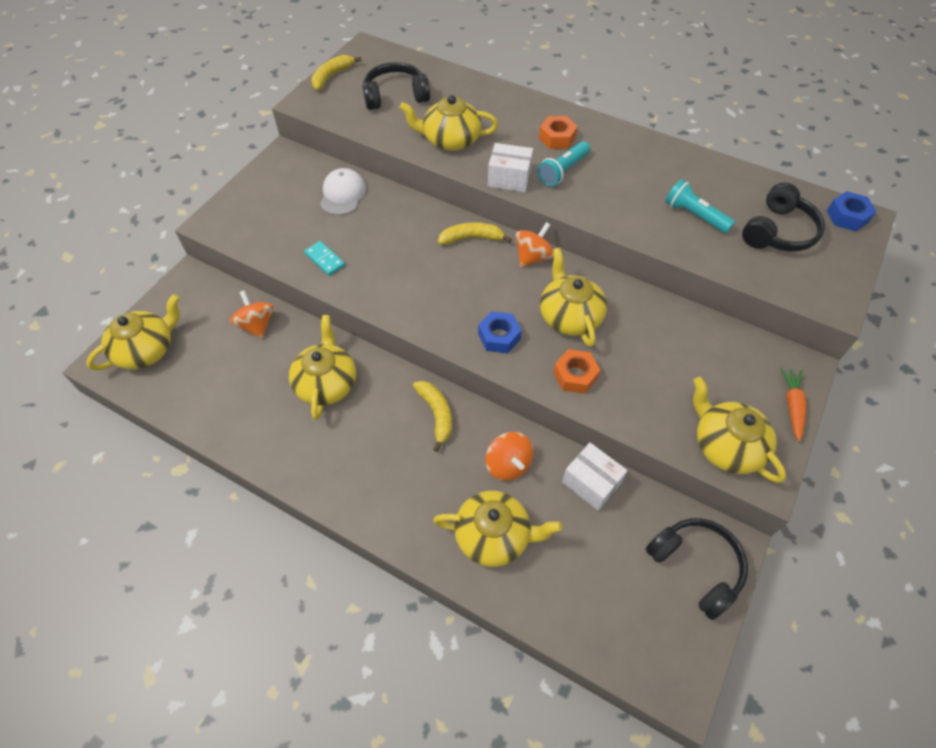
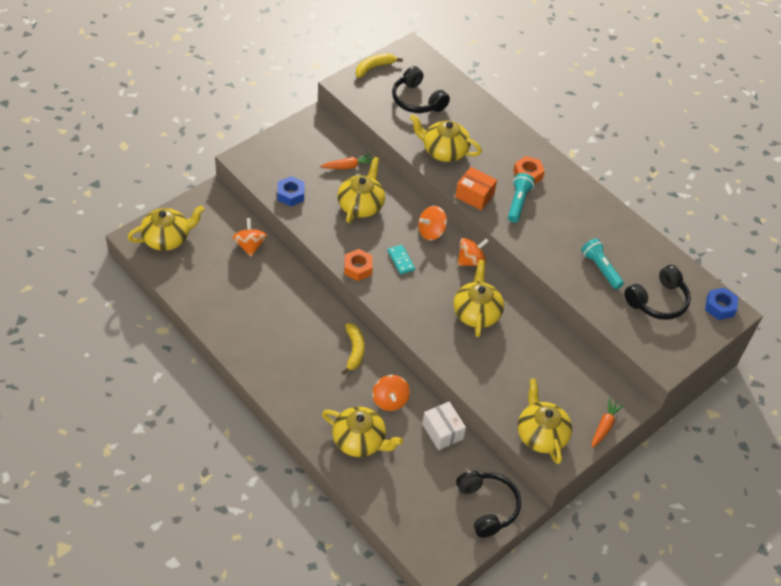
camera: 15 degrees right, 5 degrees down
yellow teapot [289,315,356,420] -> yellow teapot moved to [337,157,385,223]
turquoise domino [304,241,345,276] -> turquoise domino moved to [388,245,415,274]
white cap [320,168,366,215] -> orange carrot [320,154,373,169]
black headphones [362,62,430,110] -> black headphones turned 135 degrees counterclockwise [392,66,450,113]
yellow banana [438,222,512,245] -> orange spinning top [418,206,447,240]
blue nut [478,311,522,353] -> blue nut moved to [278,176,304,206]
white box [488,143,533,192] -> orange box [455,167,497,211]
turquoise flashlight [537,141,590,187] -> turquoise flashlight turned 135 degrees clockwise [508,173,535,223]
orange nut [553,349,600,394] -> orange nut moved to [344,249,373,281]

